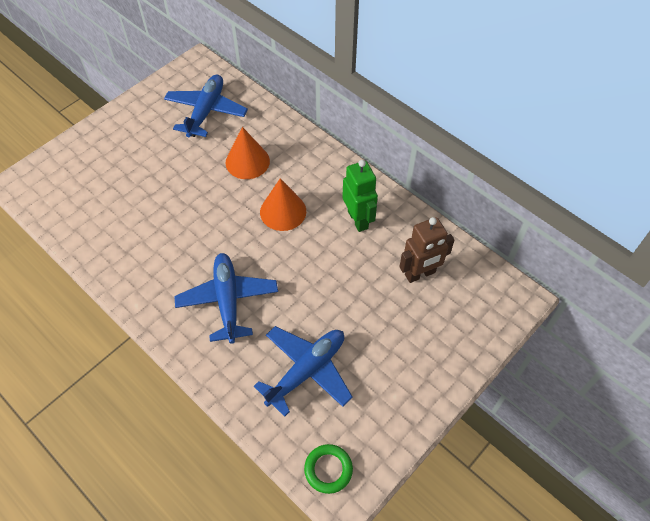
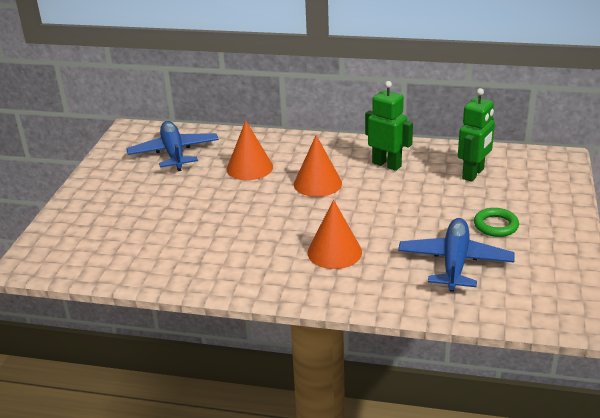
camera: 30 degrees left, 25 degrees down
blue plane [174,253,278,344] -> orange cone [308,200,362,269]
green ring [304,444,353,494] -> green ring moved to [474,208,519,237]
brown robot [399,217,454,283] -> green robot [458,88,495,182]

